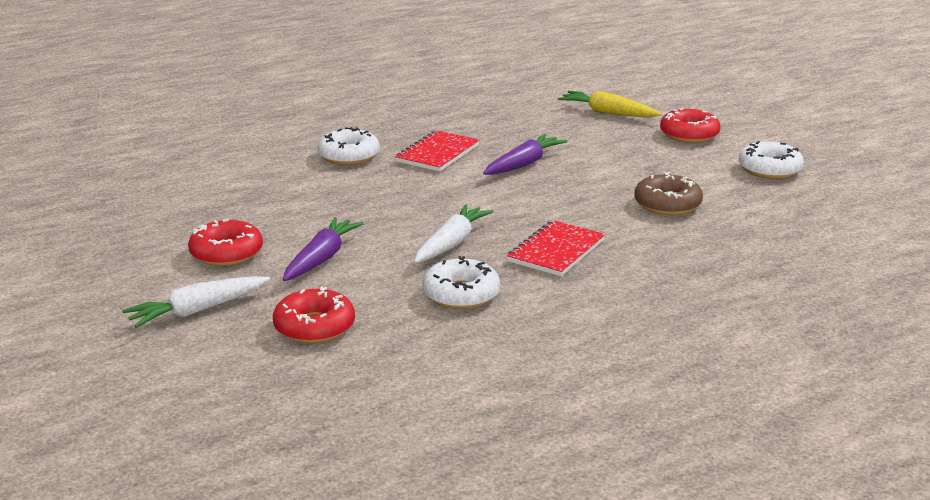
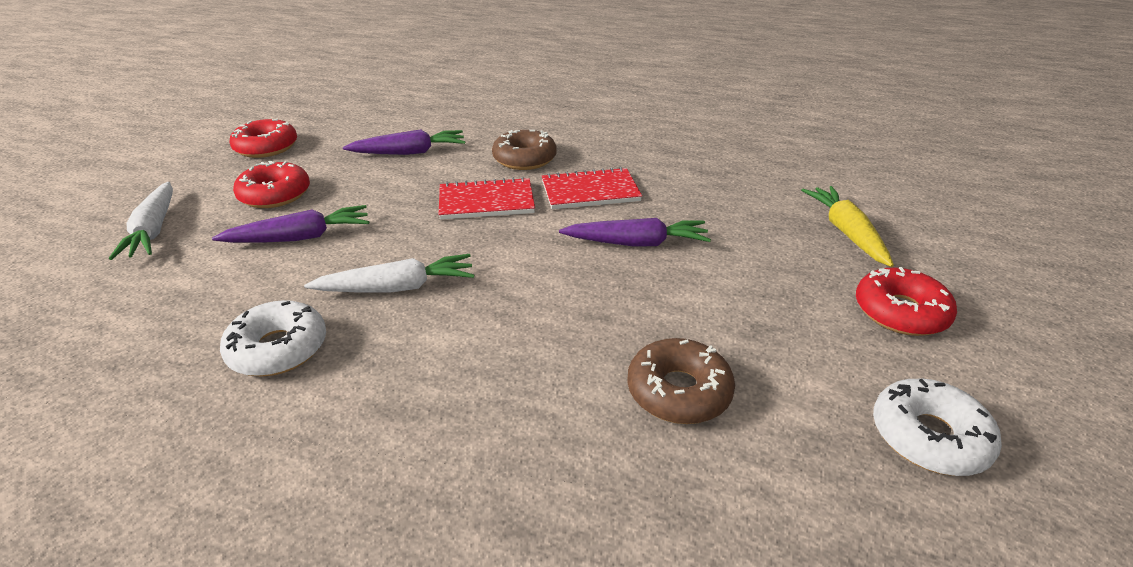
camera: 50 degrees right, 10 degrees up
white carrot [122,276,270,328] -> white carrot turned 120 degrees counterclockwise [109,182,173,260]
red donut [273,287,355,343] -> red donut moved to [230,119,297,158]
white donut [317,127,380,165] -> brown donut [492,130,557,170]
red notebook [507,220,605,276] -> red notebook moved to [439,177,535,220]
none -> purple carrot [343,129,465,155]

